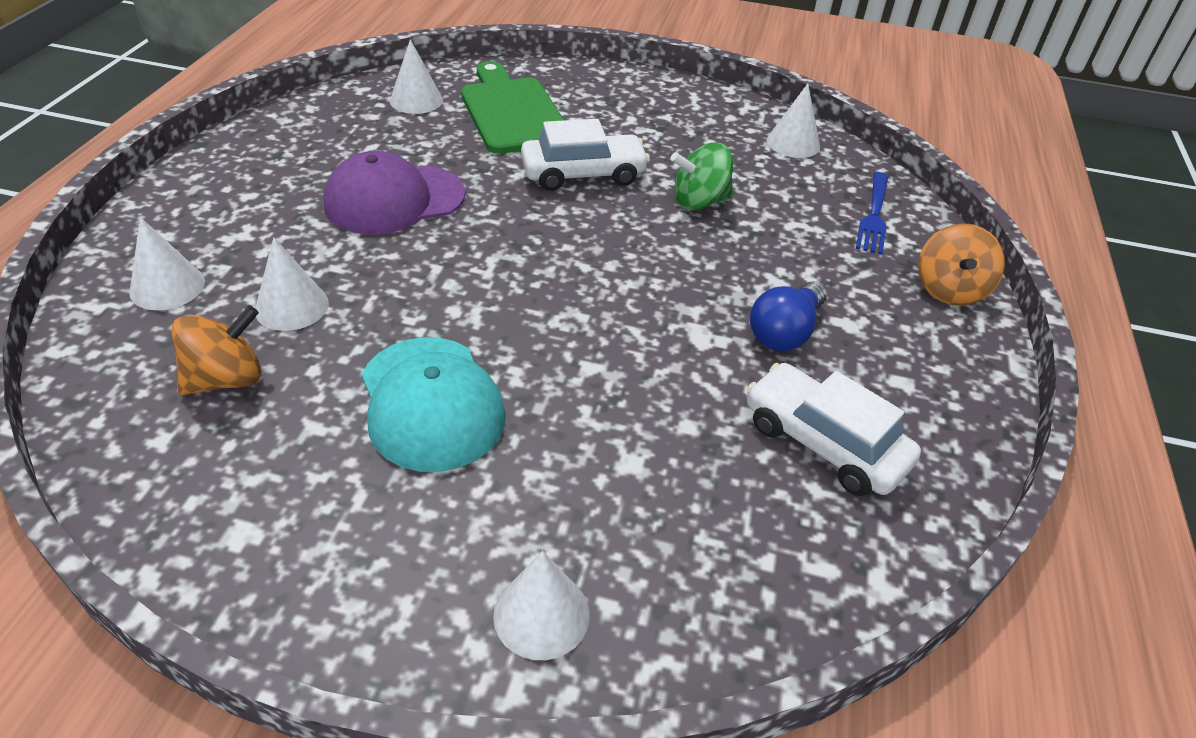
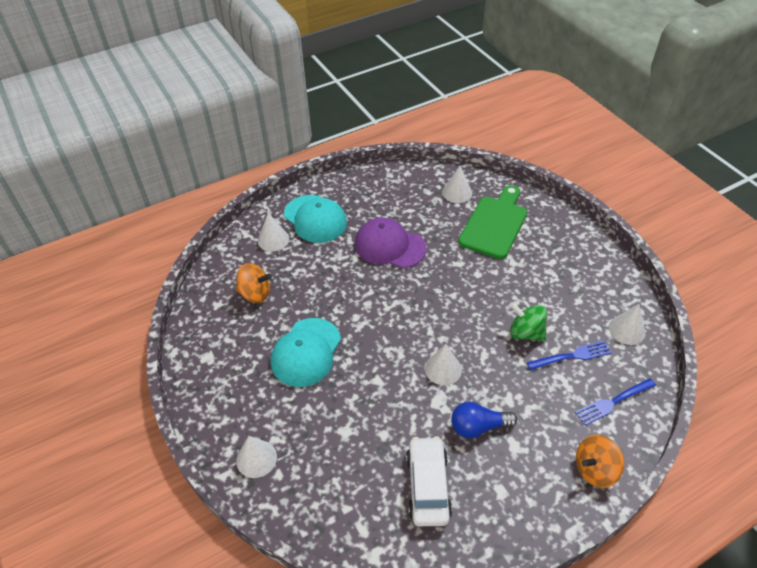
camera: 50 degrees right, 5 degrees up
white cone [255,237,329,331] -> white cone moved to [425,344,462,385]
white car [521,119,650,191] -> none
none -> turquoise cap [284,195,347,243]
none -> blue fork [527,341,612,370]

